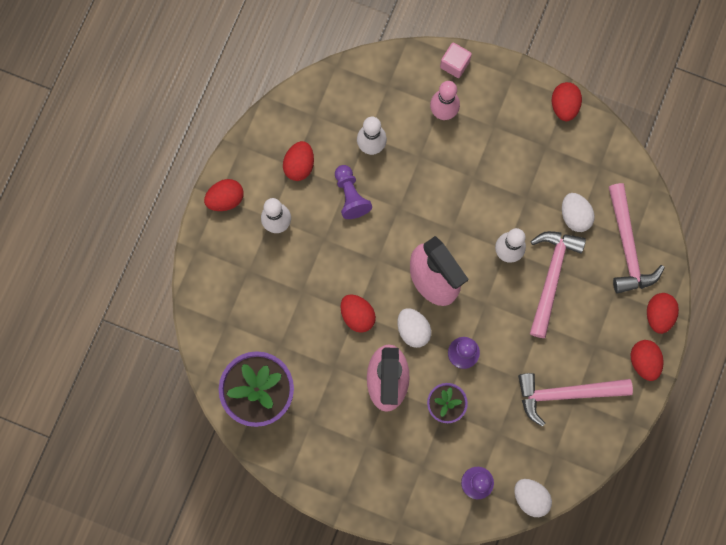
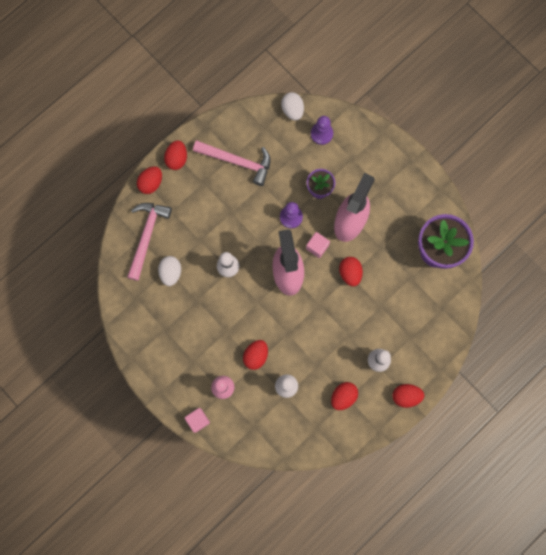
camera: 155 degrees left, 0 degrees up
purple pawn [335,165,372,219] -> none
white egg [397,308,431,348] -> pink cube [306,232,330,258]
pink hammer [530,231,586,338] -> none
red egg [552,82,582,121] -> red egg moved to [243,340,268,370]

